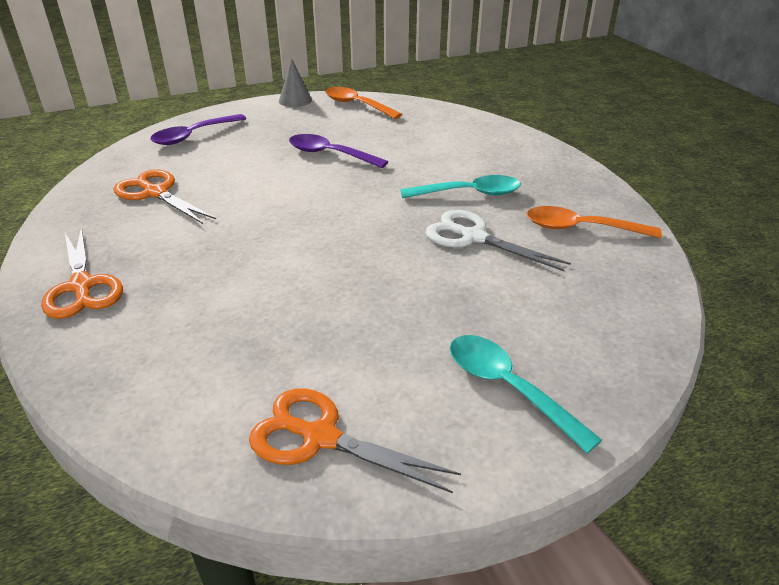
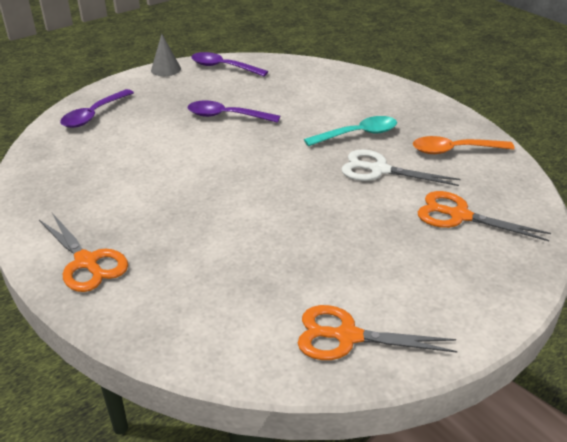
camera: 15 degrees left, 0 degrees up
orange scissors [114,169,216,224] -> orange scissors moved to [418,191,551,241]
orange spoon [325,87,402,119] -> purple spoon [191,52,269,77]
turquoise spoon [450,335,602,454] -> none

